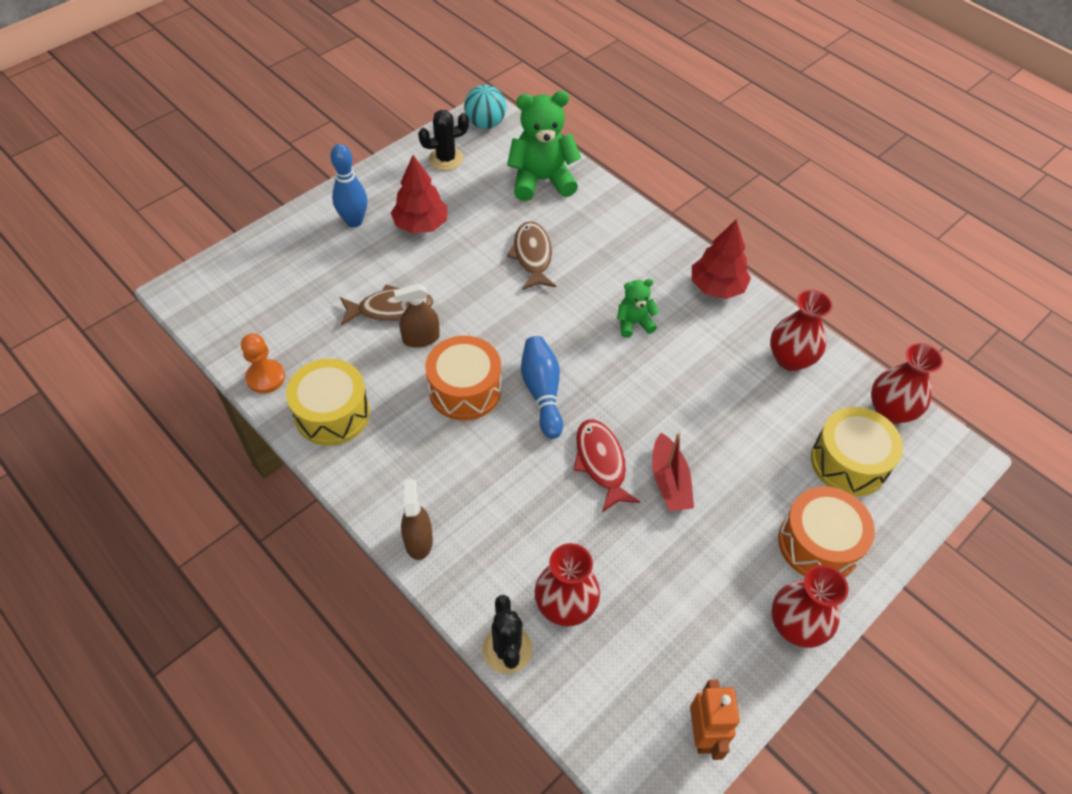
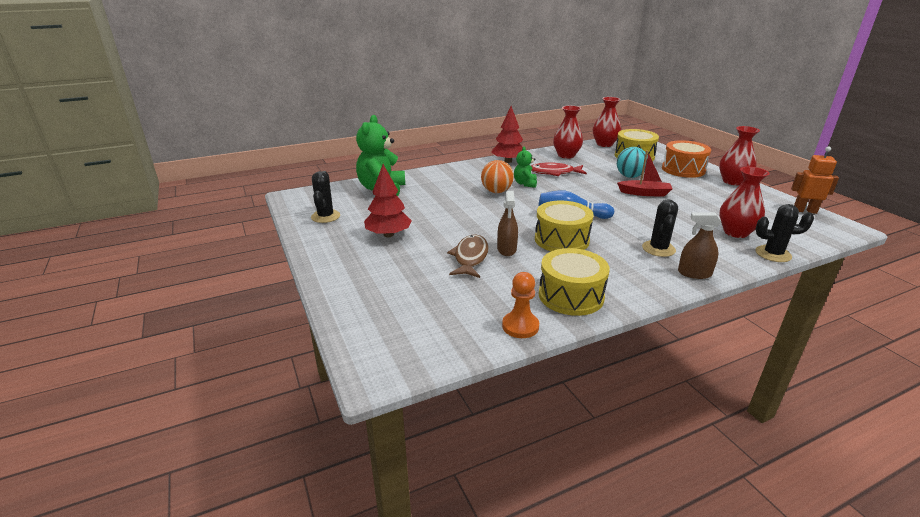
camera: 70 degrees left, 25 degrees down
blue bowling pin [330,144,368,227] -> none
orange drum [425,336,502,421] -> yellow drum [535,201,594,251]
turquoise ball [464,85,506,129] -> turquoise ball moved to [617,147,648,178]
brown fish [507,221,556,290] -> none
red fish [574,419,640,512] -> red fish moved to [531,162,587,176]
none -> orange ball [481,160,514,193]
none -> black cactus [642,199,678,257]

